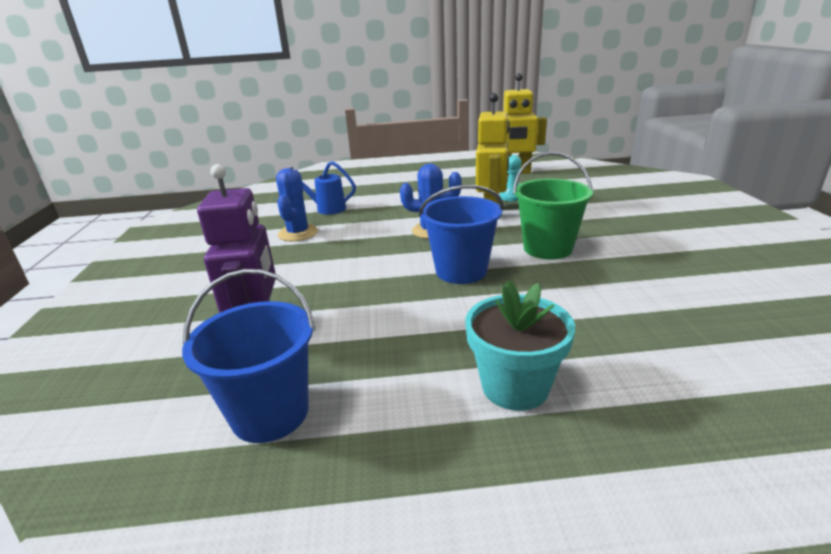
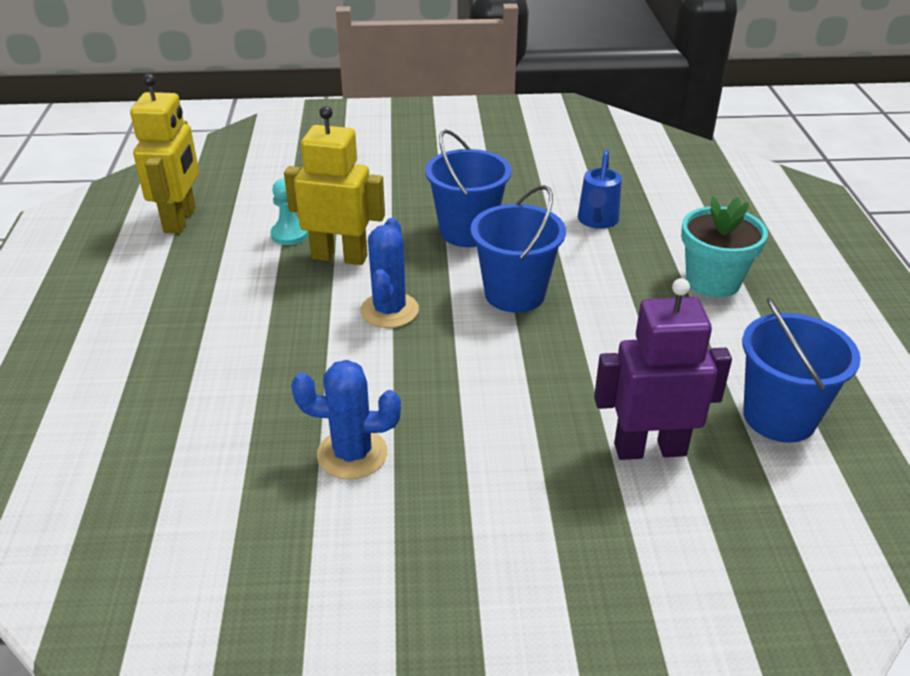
camera: 90 degrees left, 10 degrees up
blue watering can [291,161,356,215] -> blue watering can moved to [578,150,622,229]
green bucket [513,152,593,260] -> blue bucket [425,129,512,247]

